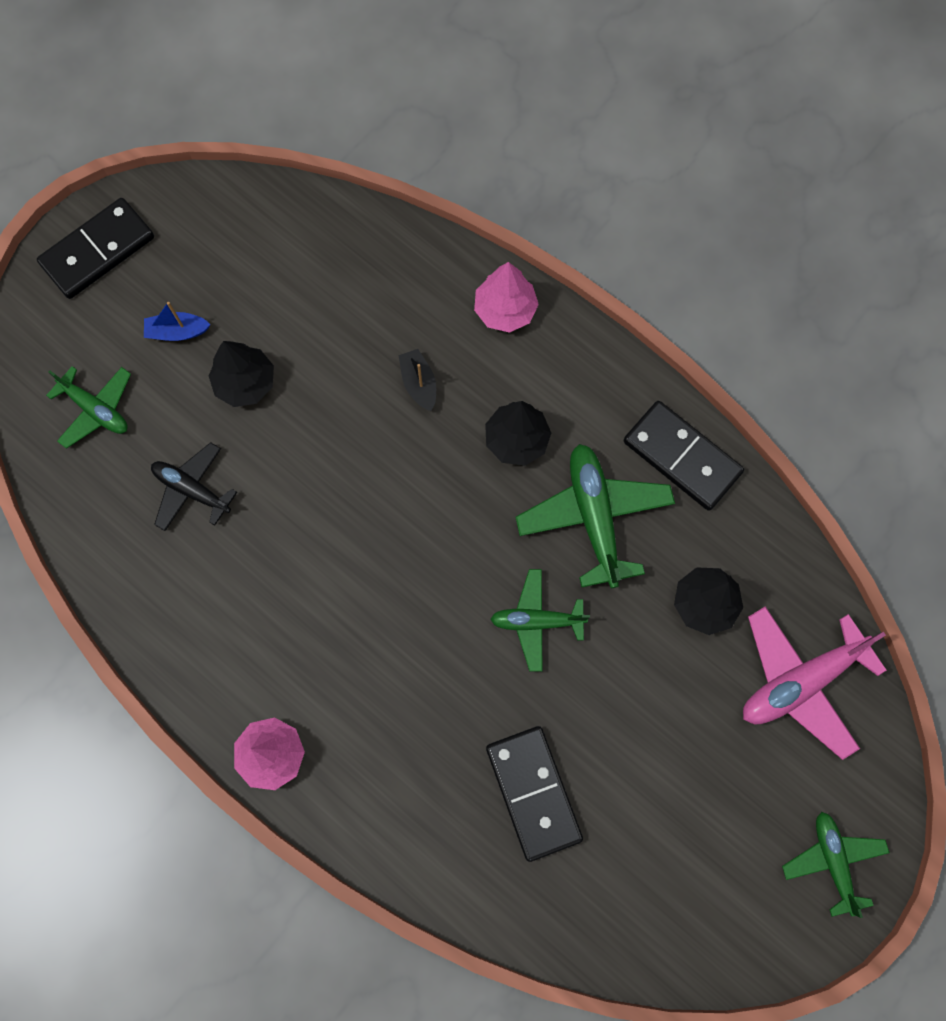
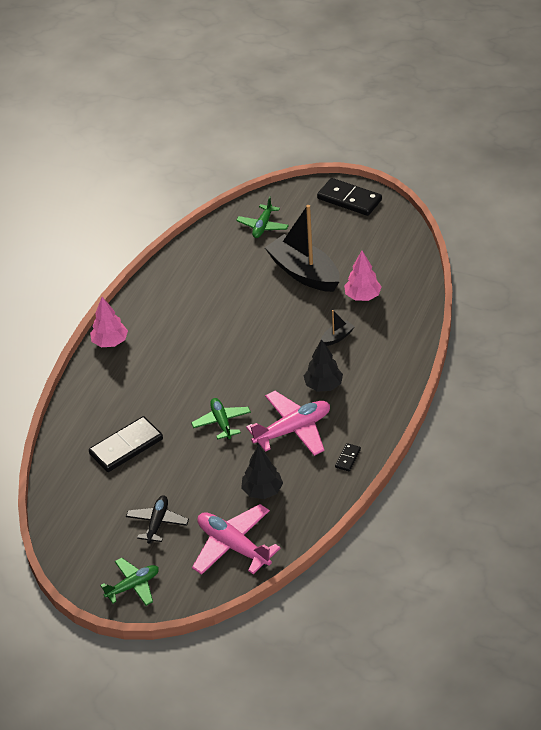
camera: 75 degrees right, 30 degrees down
blue boat [144,302,211,341] -> none
black plane [151,442,237,531] -> black plane moved to [126,496,189,544]
black tree [208,341,274,407] -> black boat [265,205,340,292]
pink tree [474,262,539,333] -> pink tree moved to [344,251,382,301]
green plane [515,444,675,588] -> pink plane [246,391,330,456]
black domino [624,401,744,511] -> black domino [335,443,361,471], size x0.46

